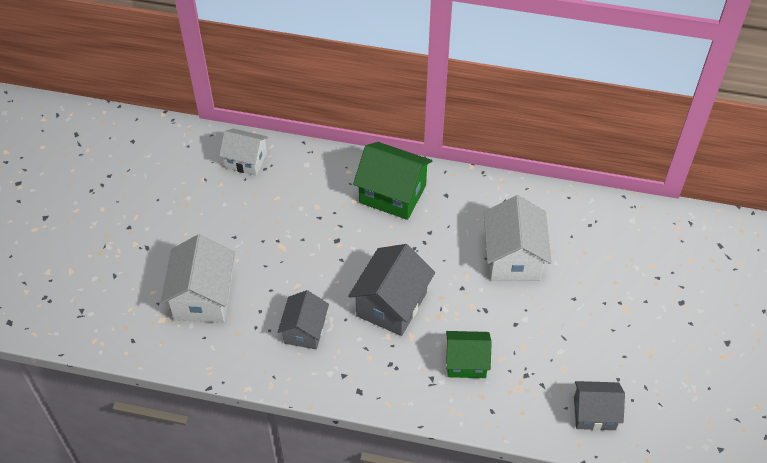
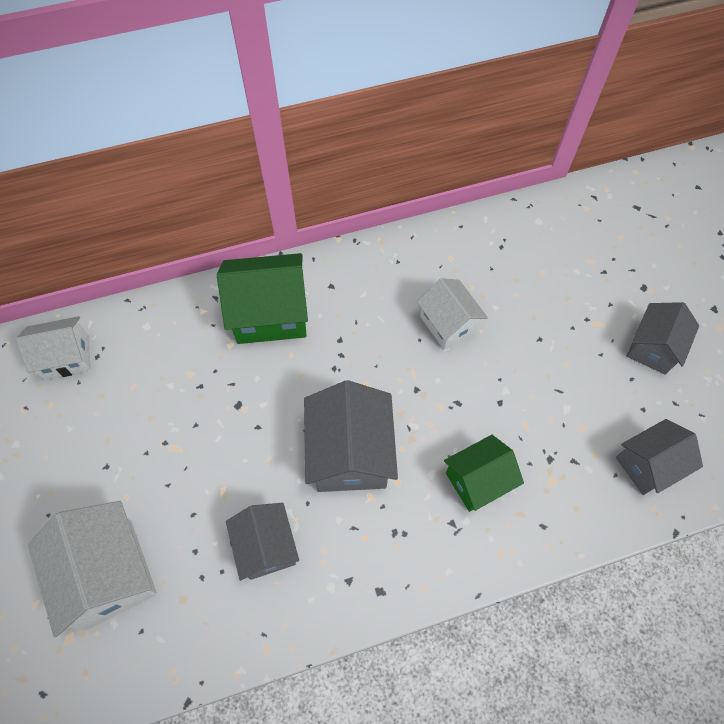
camera: 30 degrees left, 10 degrees up
white house [484,195,552,281] -> white house [417,278,488,350], size x0.65
none -> grey house [627,302,699,375]

